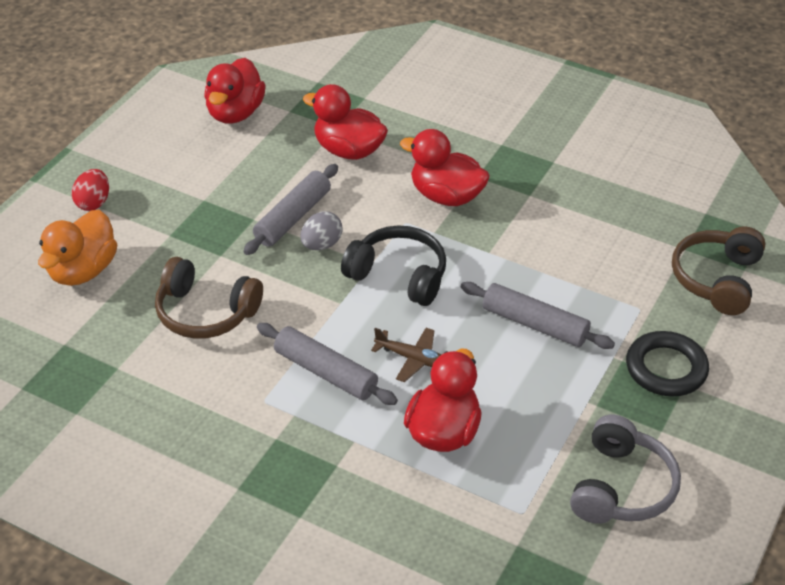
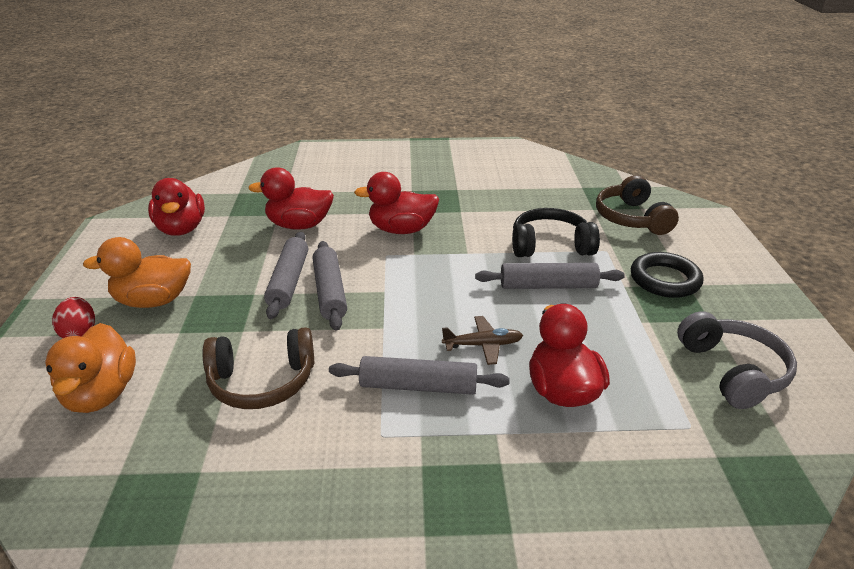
camera: 30 degrees left, 10 degrees down
grey egg [301,211,343,250] -> grey rolling pin [313,241,347,331]
black headphones [341,226,446,306] -> black headphones moved to [512,208,600,257]
none -> orange duck [83,237,191,308]

